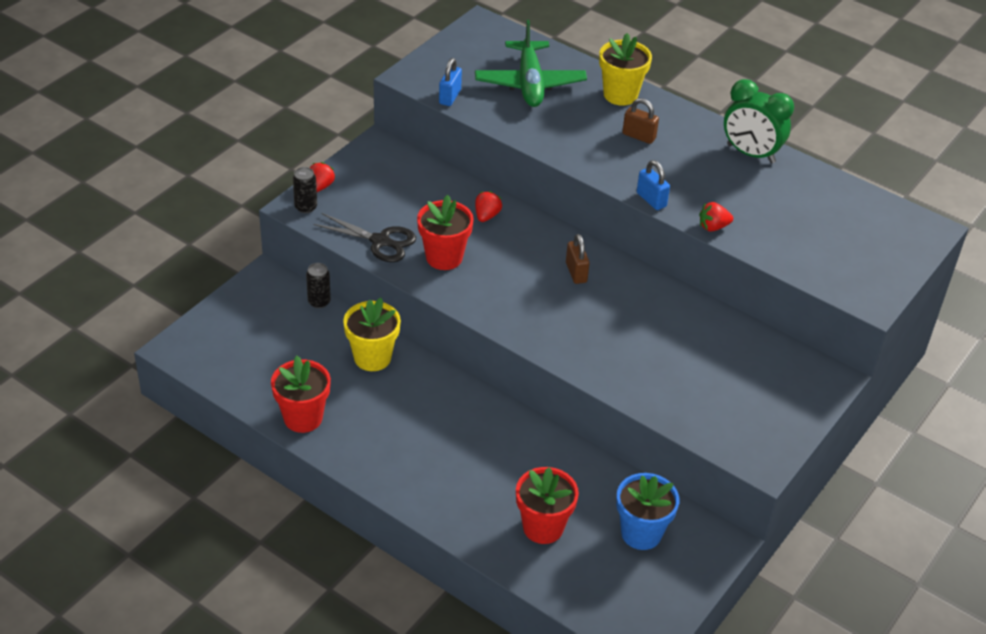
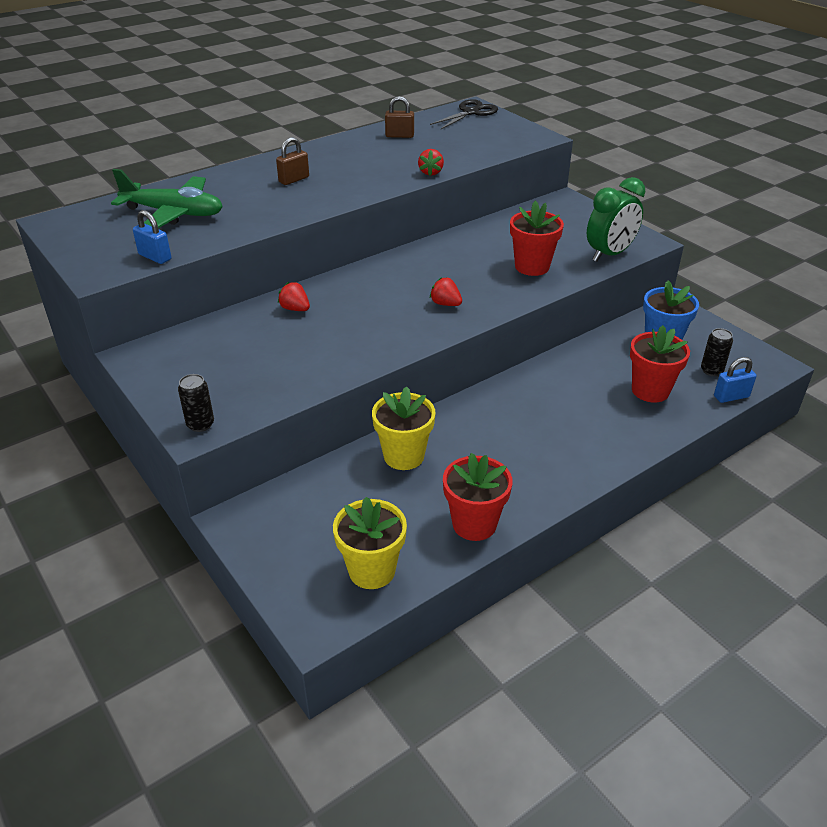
camera: 70 degrees left, 5 degrees down
black can [306,263,331,308] -> black can moved to [701,328,733,376]
red strawberry [310,162,335,192] -> red strawberry moved to [430,277,462,306]
black scissors [313,213,416,262] -> black scissors moved to [430,99,498,129]
red flower pot [417,195,474,270] -> red flower pot moved to [510,201,564,276]
brown padlock [566,234,590,284] -> brown padlock moved to [385,96,414,138]
yellow flower pot [599,33,652,106] -> yellow flower pot moved to [333,497,407,589]
blue padlock [637,160,670,210] -> blue padlock moved to [714,357,757,403]
green clock [724,79,794,163] -> green clock moved to [587,177,645,262]

